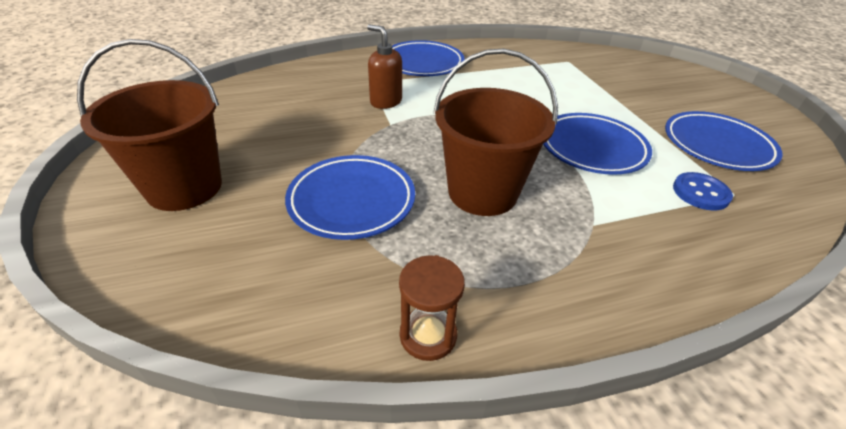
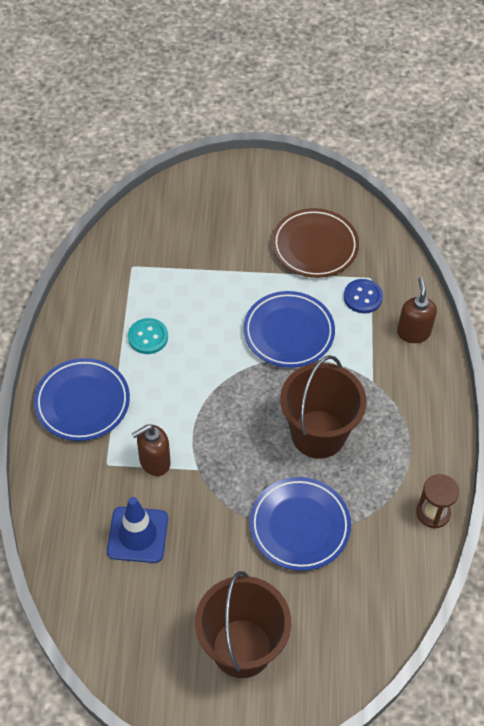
camera: 70 degrees left, 15 degrees up
blue plate [665,111,783,171] -> brown plate [272,208,359,278]
none -> blue traffic cone [107,497,168,563]
none -> turquoise button [128,318,168,354]
none -> brown soap dispenser [397,277,437,343]

